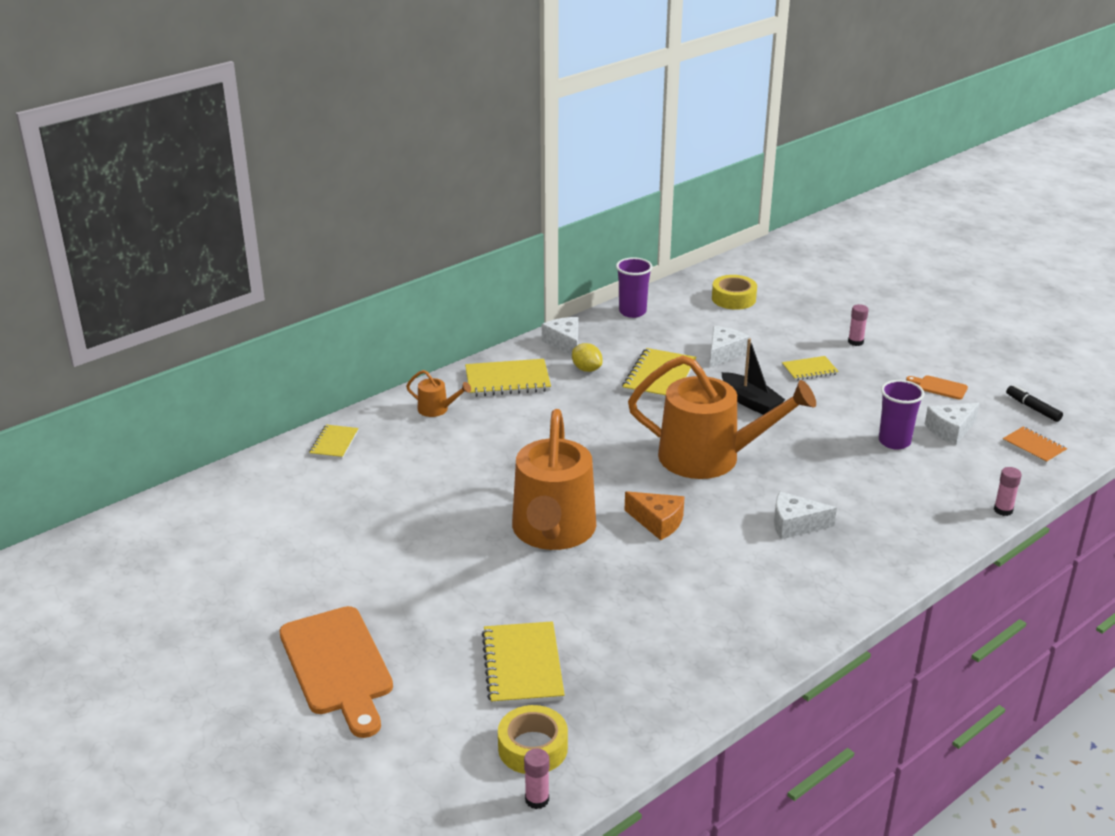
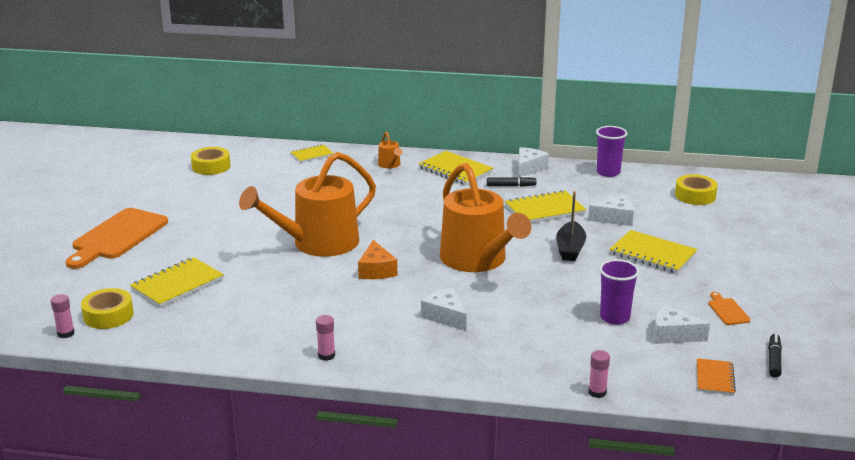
camera: 50 degrees right, 5 degrees down
yellow lemon [572,343,603,372] -> black marker [487,176,537,187]
yellow notebook [782,356,839,381] -> yellow notebook [609,230,698,273], size x1.68
pink glue stick [848,304,869,346] -> pink glue stick moved to [316,315,335,361]
none -> yellow tape [191,147,231,175]

